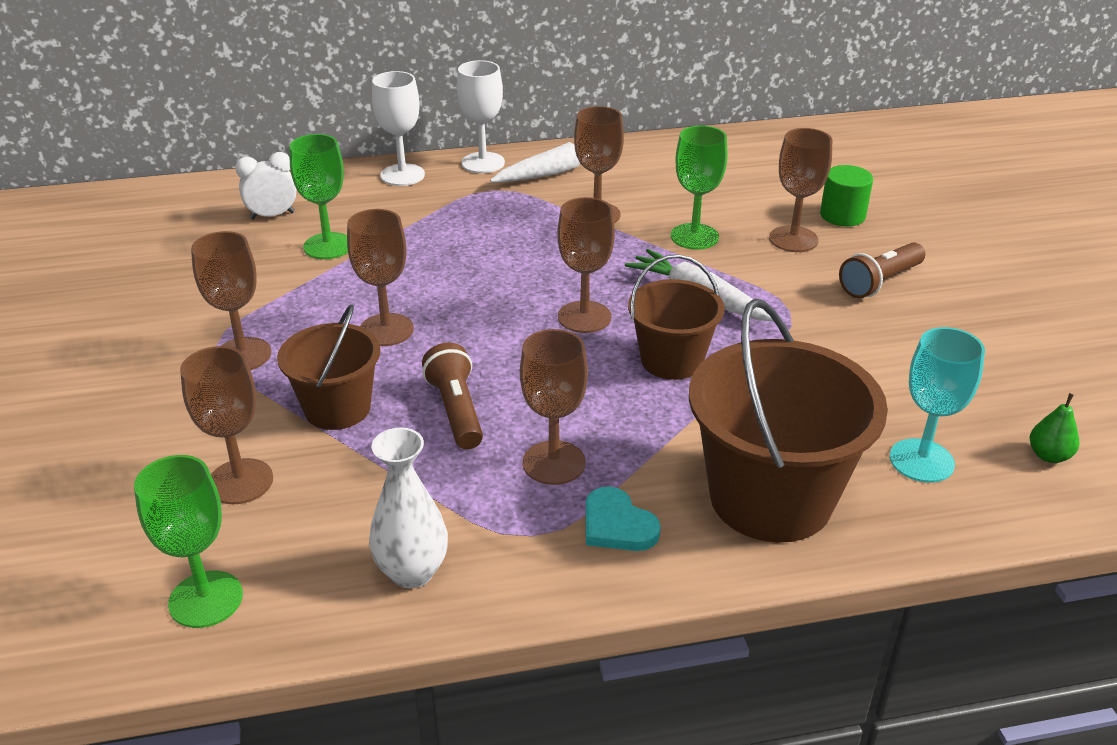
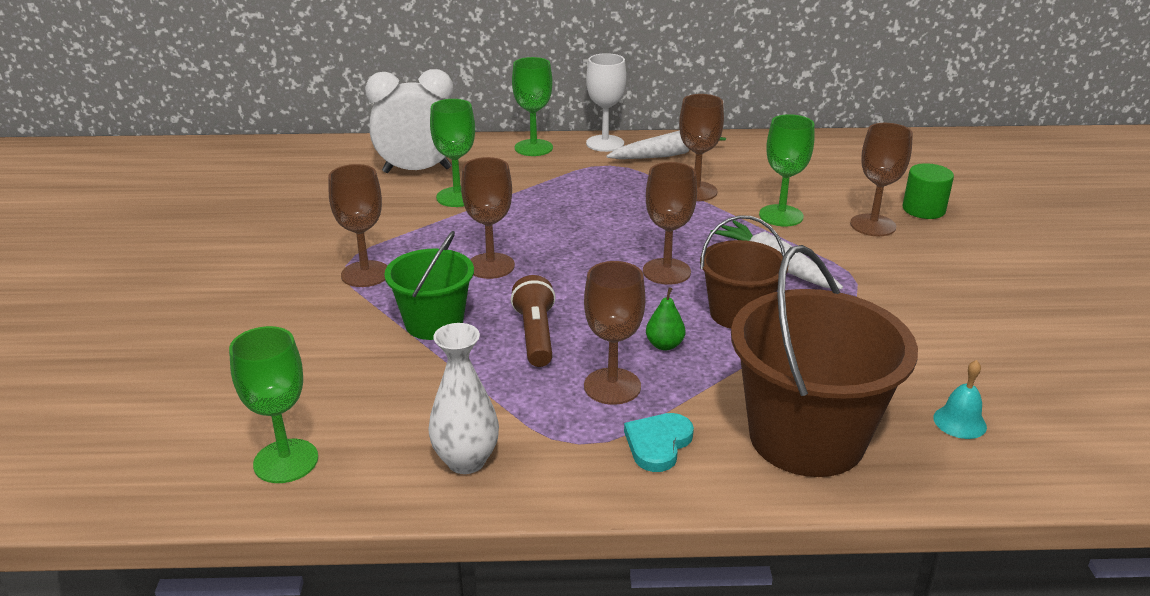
camera: 10 degrees right, 5 degrees down
brown goblet [180,346,273,504] -> none
white clock [235,152,297,220] -> white clock [365,69,453,173], size x1.80
brown bucket [277,304,381,430] -> green bucket [384,231,474,340]
white goblet [372,71,425,186] -> green goblet [512,57,553,156]
turquoise heart [586,486,661,551] -> turquoise heart turned 60 degrees clockwise [624,413,694,472]
brown flashlight [839,242,925,298] -> none
turquoise goblet [890,327,985,483] -> turquoise bell [933,360,987,439]
green pear [1030,393,1079,463] -> green pear moved to [646,287,686,350]

